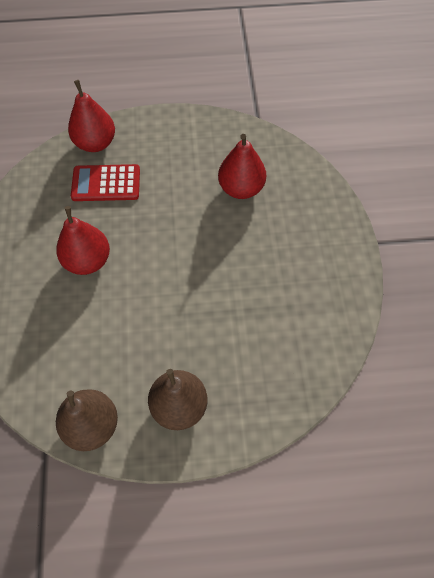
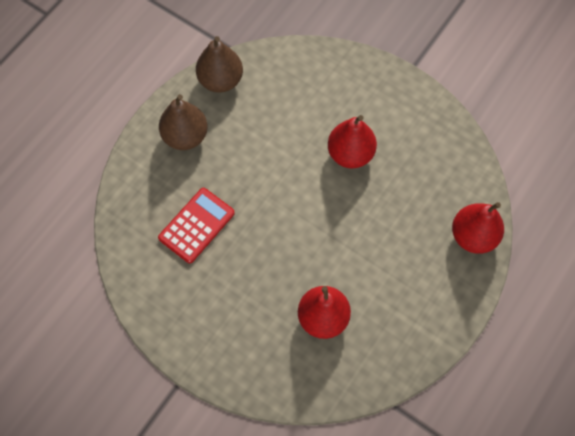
camera: 130 degrees right, 5 degrees up
red calculator [71,164,140,201] -> red calculator moved to [158,188,235,263]

